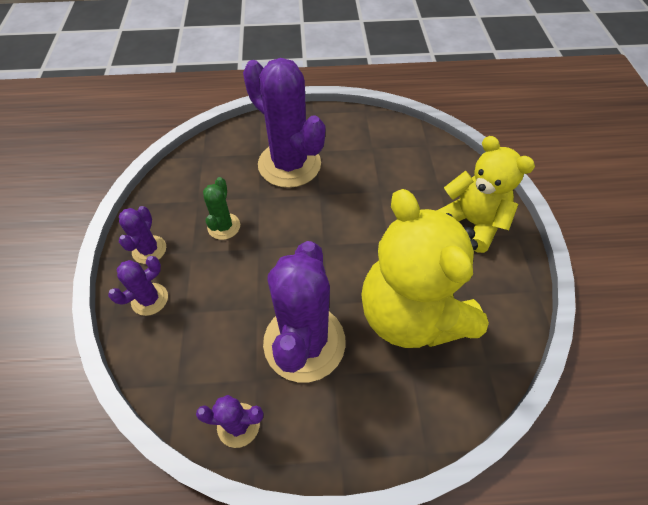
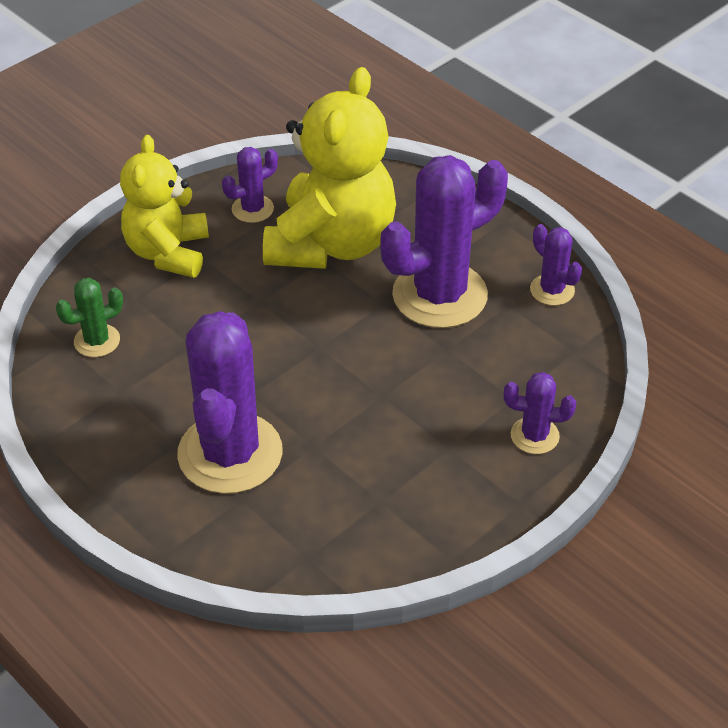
camera: 130 degrees left, 10 degrees down
purple cactus [119,206,166,264] -> purple cactus moved to [222,147,278,223]
green cactus [203,177,240,240] -> green cactus moved to [56,278,123,357]

